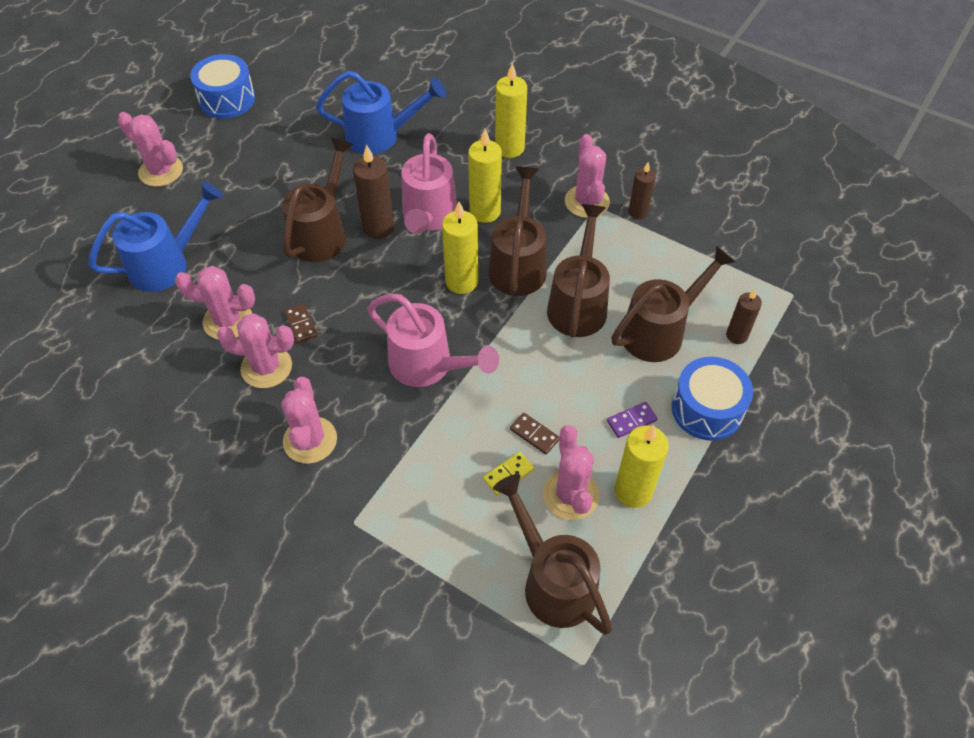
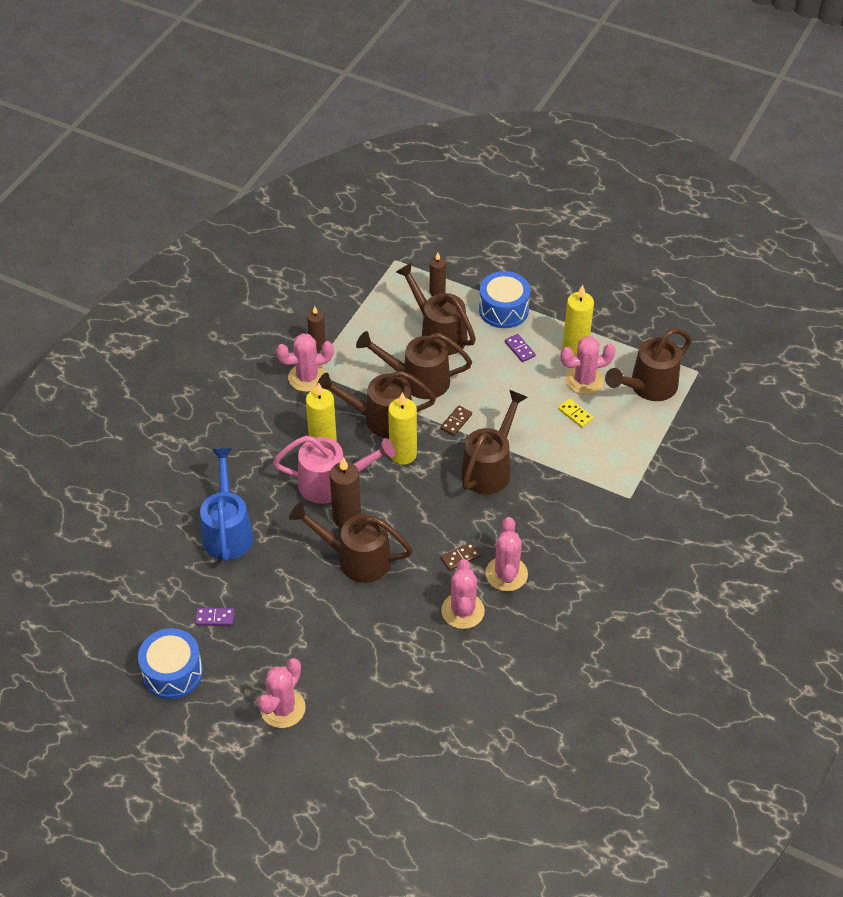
camera: 95 degrees left, 5 degrees down
blue watering can [88,181,223,292] -> none
pink cactus [281,377,337,464] -> none
pink watering can [367,294,499,387] -> brown watering can [461,390,528,494]
yellow candle [495,63,527,158] -> none
brown domino [510,413,559,454] -> brown domino moved to [440,406,472,436]
none -> purple domino [195,608,235,626]

